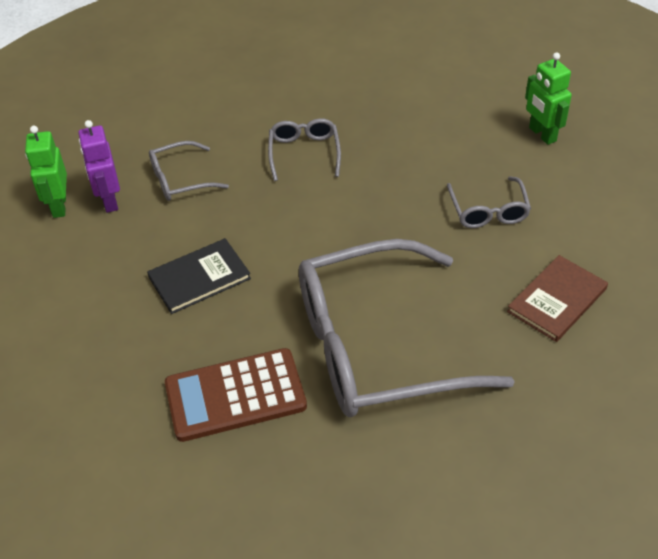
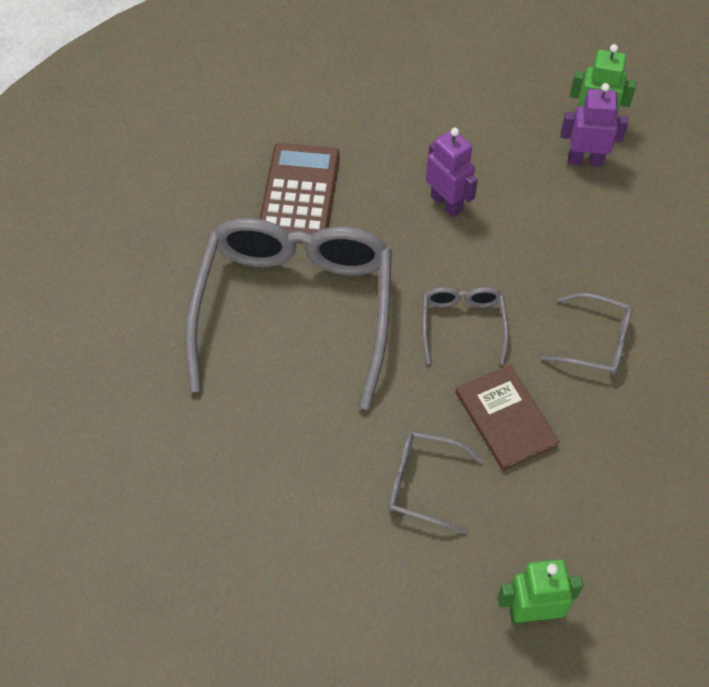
camera: 110 degrees right, 10 degrees up
black book [147,238,251,314] -> purple robot [426,128,478,217]
grey glasses [149,141,229,201] -> grey glasses moved to [422,287,509,364]
brown book [507,255,608,342] -> brown book moved to [455,365,560,471]

